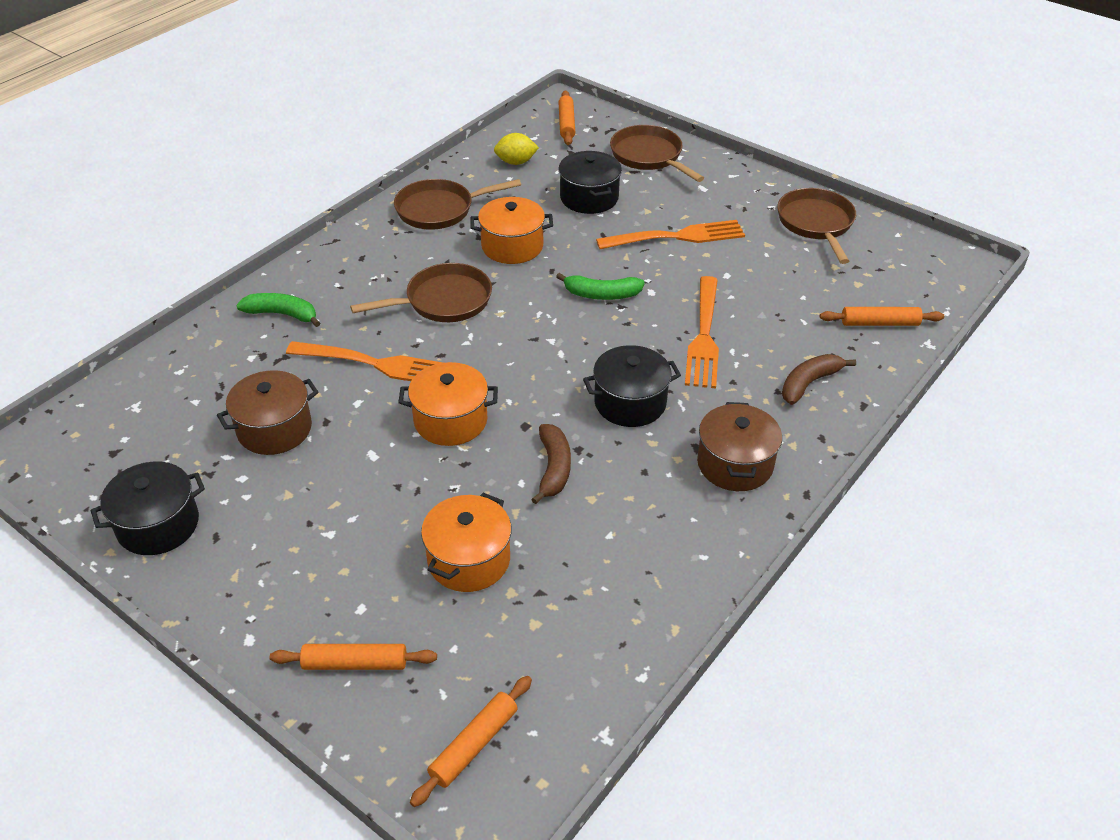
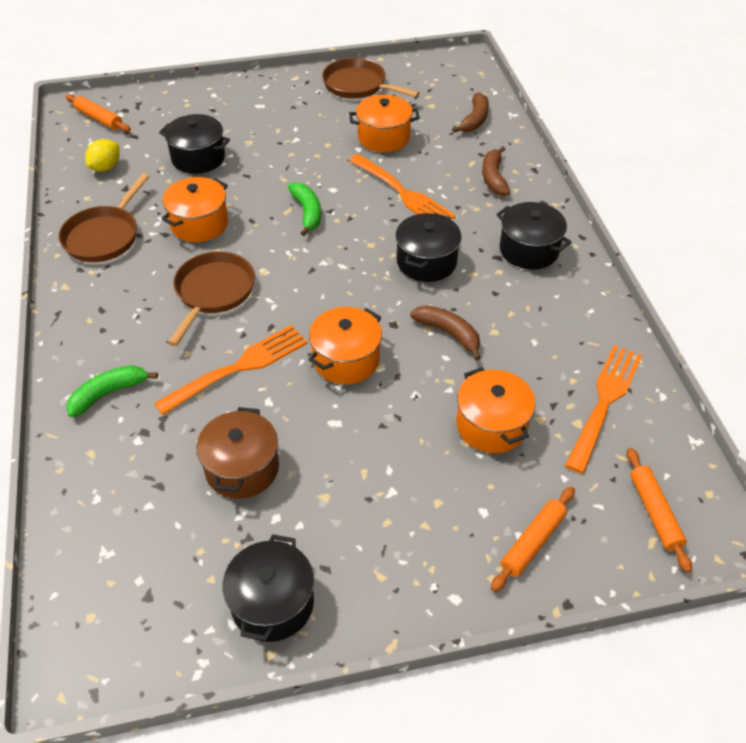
camera: 50 degrees left, 5 degrees up
green banana [556,273,645,300] -> green banana turned 60 degrees counterclockwise [288,182,321,236]
orange fork [596,220,745,249] -> orange fork moved to [565,345,642,474]
brown pan [610,125,704,182] -> none
brown pot [697,402,782,491] -> black pot [496,202,571,270]
orange rolling pin [820,307,944,326] -> brown banana [452,92,489,133]
none -> orange pot [349,95,420,152]

